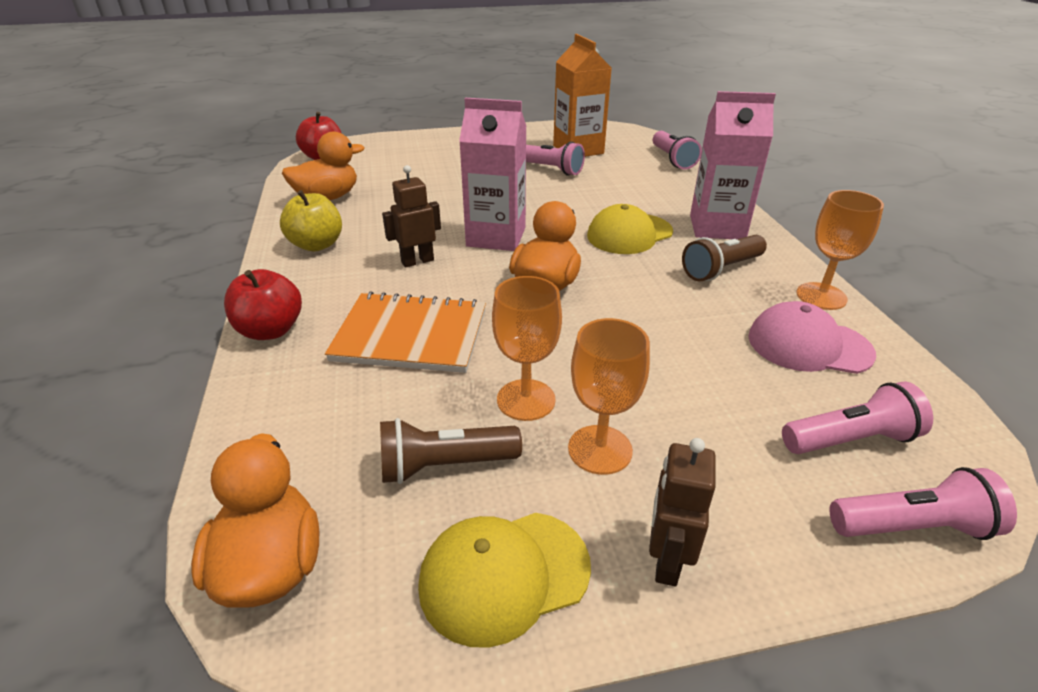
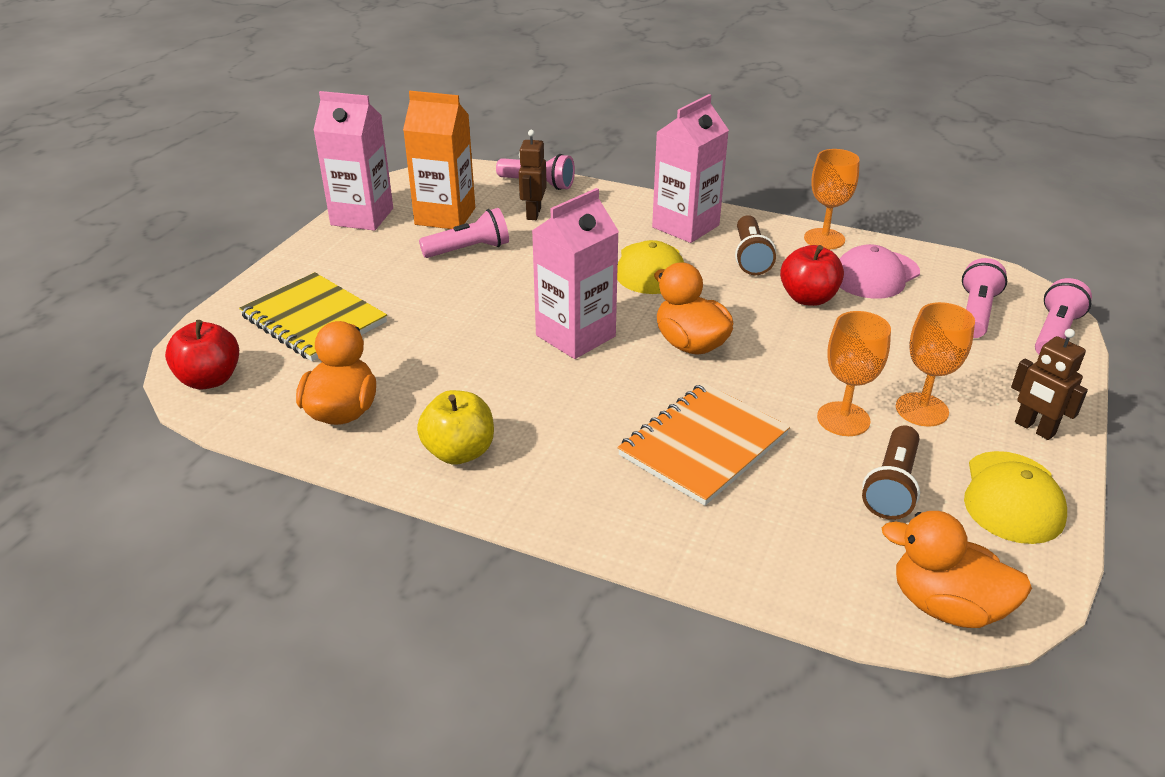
camera: 55 degrees left, 0 degrees up
red apple [224,269,302,340] -> red apple moved to [780,245,844,306]
brown robot [382,165,441,267] -> brown robot moved to [519,130,547,220]
none -> yellow notebook [239,272,387,361]
none -> pink carton [313,91,393,231]

